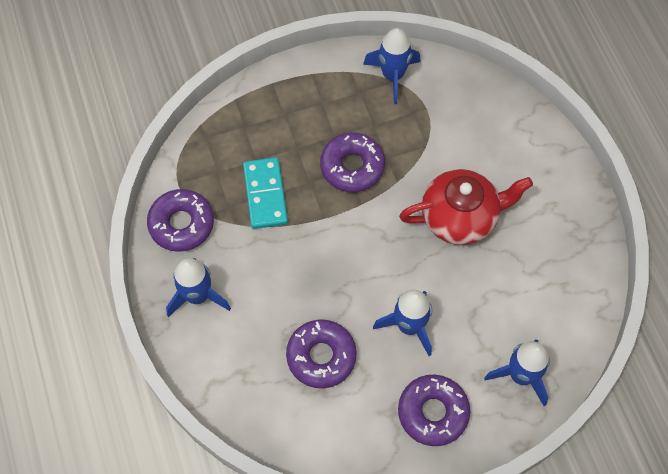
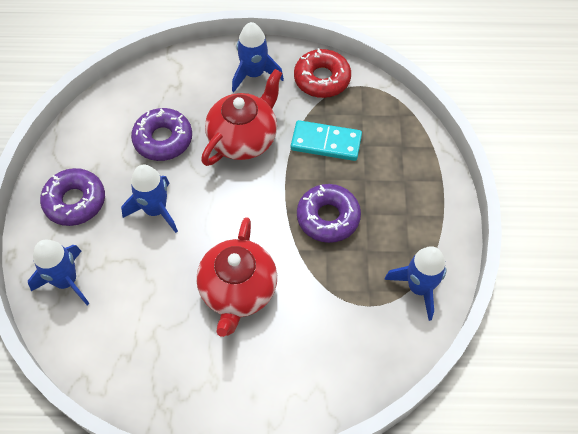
camera: 110 degrees right, 5 degrees down
purple donut [147,189,214,252] -> red donut [294,48,351,98]
none -> red teapot [201,69,282,166]

